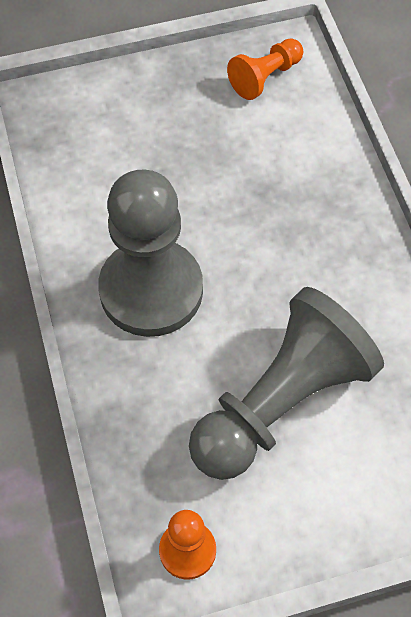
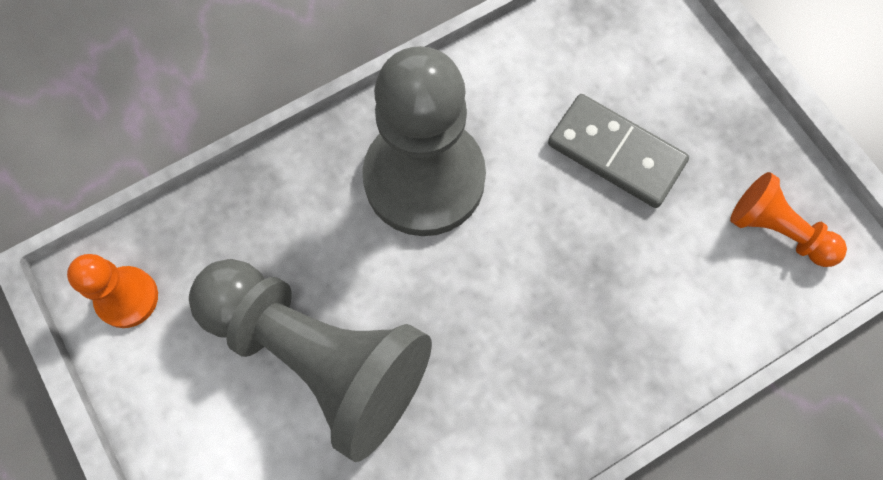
camera: 75 degrees right, 10 degrees up
none -> grey domino [548,94,689,208]

